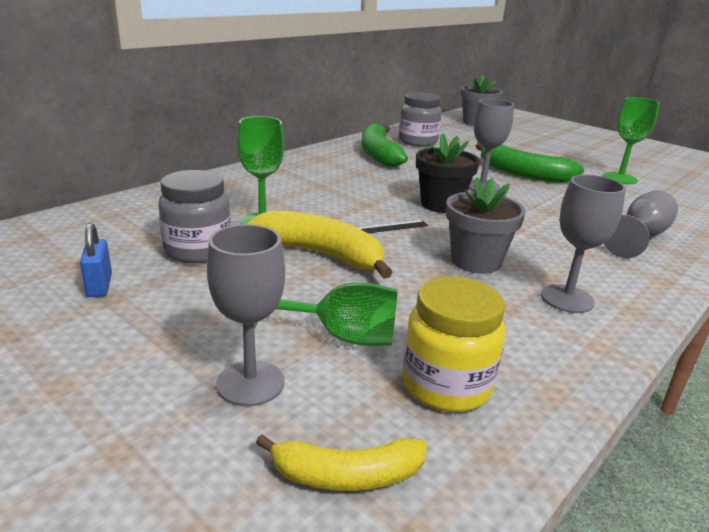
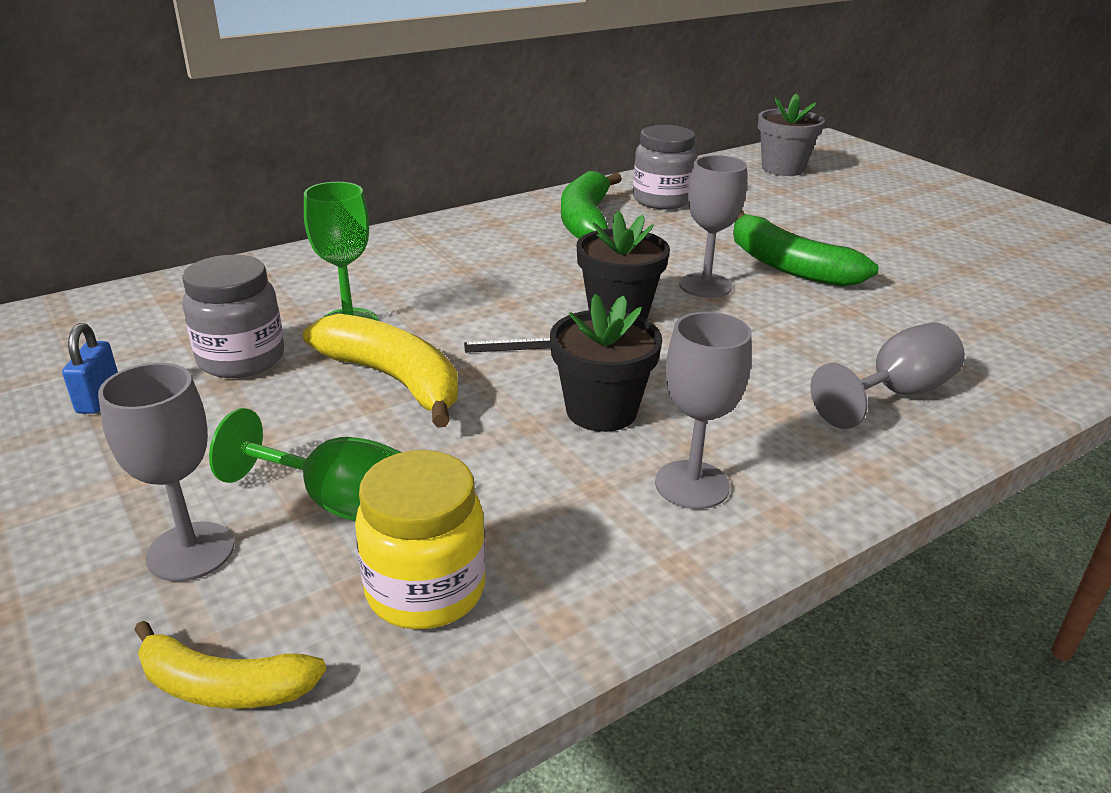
camera: 15 degrees right, 5 degrees up
grey flower pot [446,177,526,274] -> black flower pot [550,294,663,432]
green goblet [603,97,660,184] -> none

